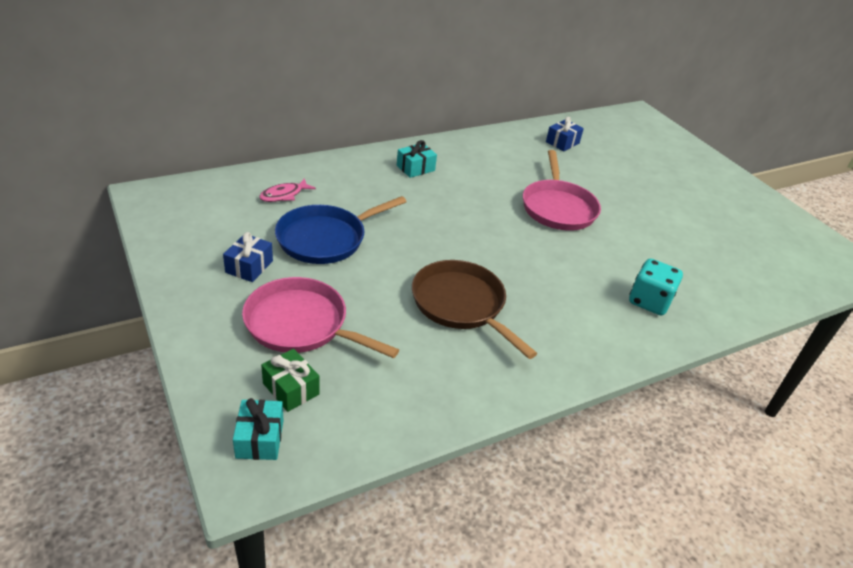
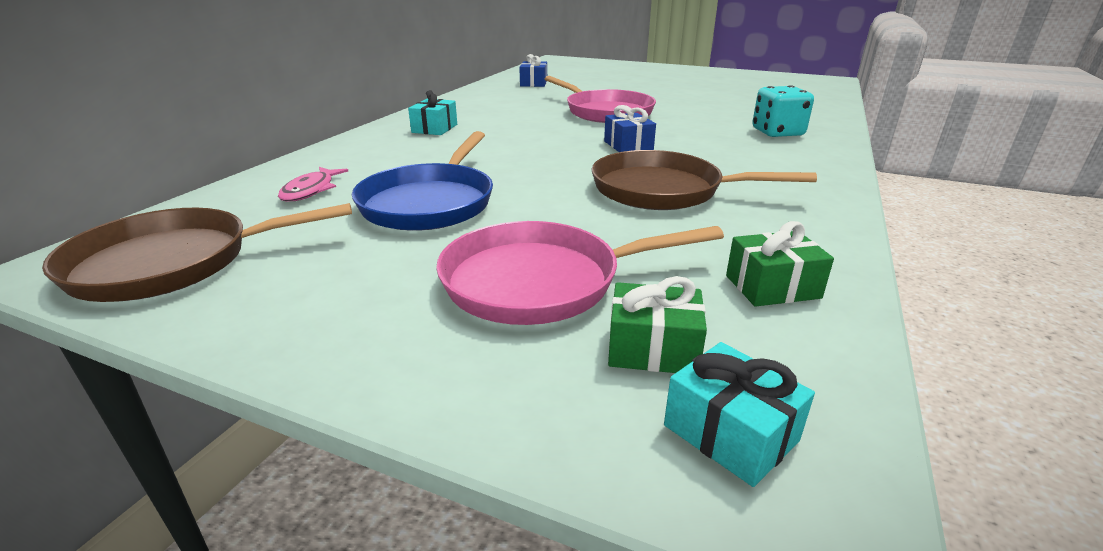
camera: 35 degrees left, 10 degrees down
blue gift [223,232,273,282] -> blue gift moved to [604,105,656,152]
none -> brown pan [42,203,352,302]
none -> green gift [726,221,834,307]

